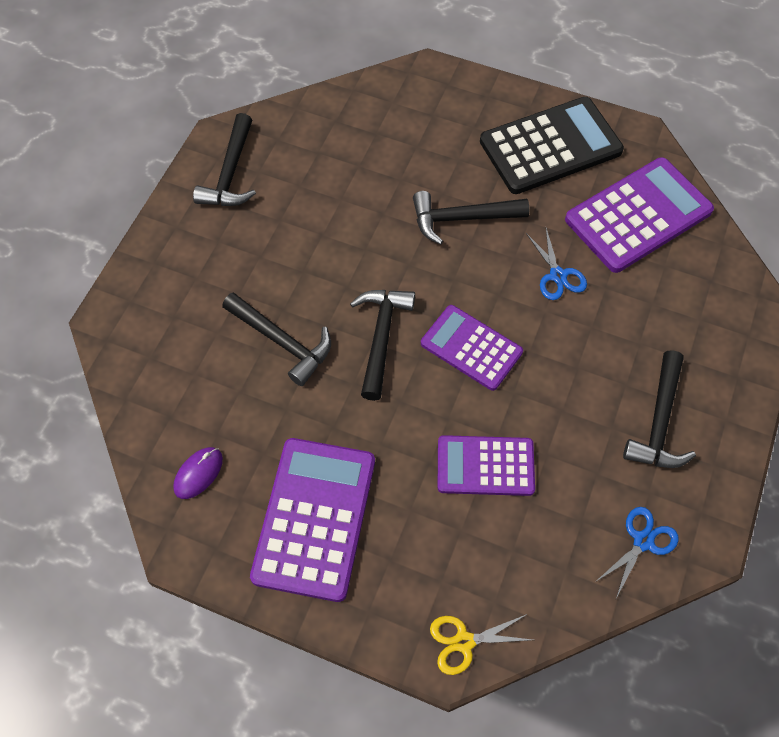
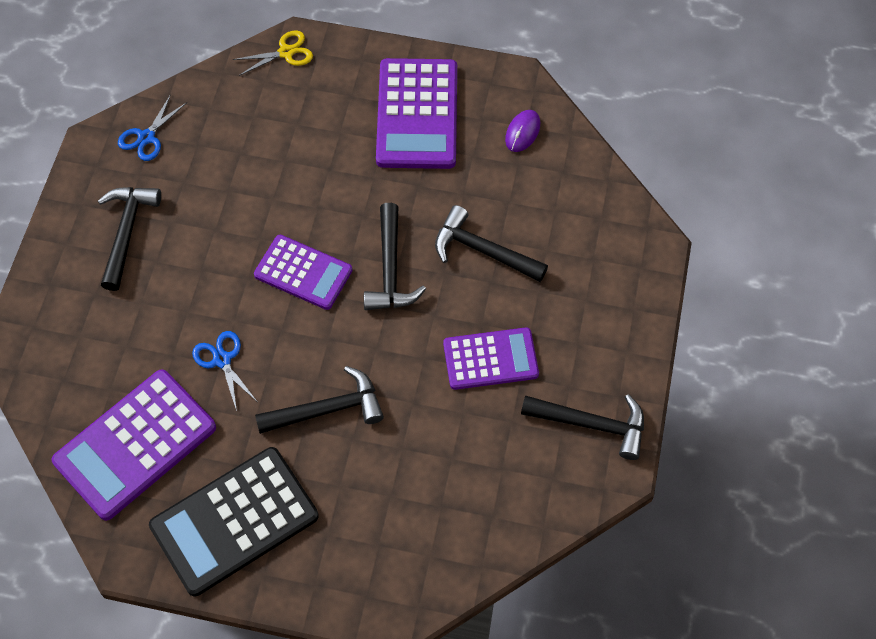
camera: 170 degrees right, 0 degrees up
black hammer [193,113,256,206] -> black hammer turned 105 degrees clockwise [521,394,644,460]
purple calculator [438,435,535,496] -> purple calculator moved to [443,327,539,390]

